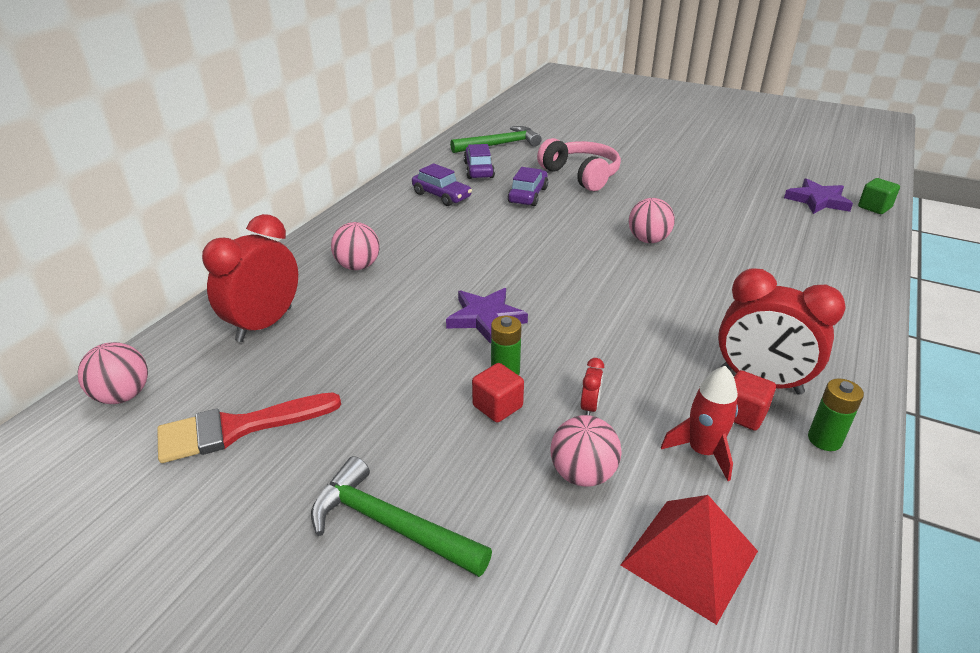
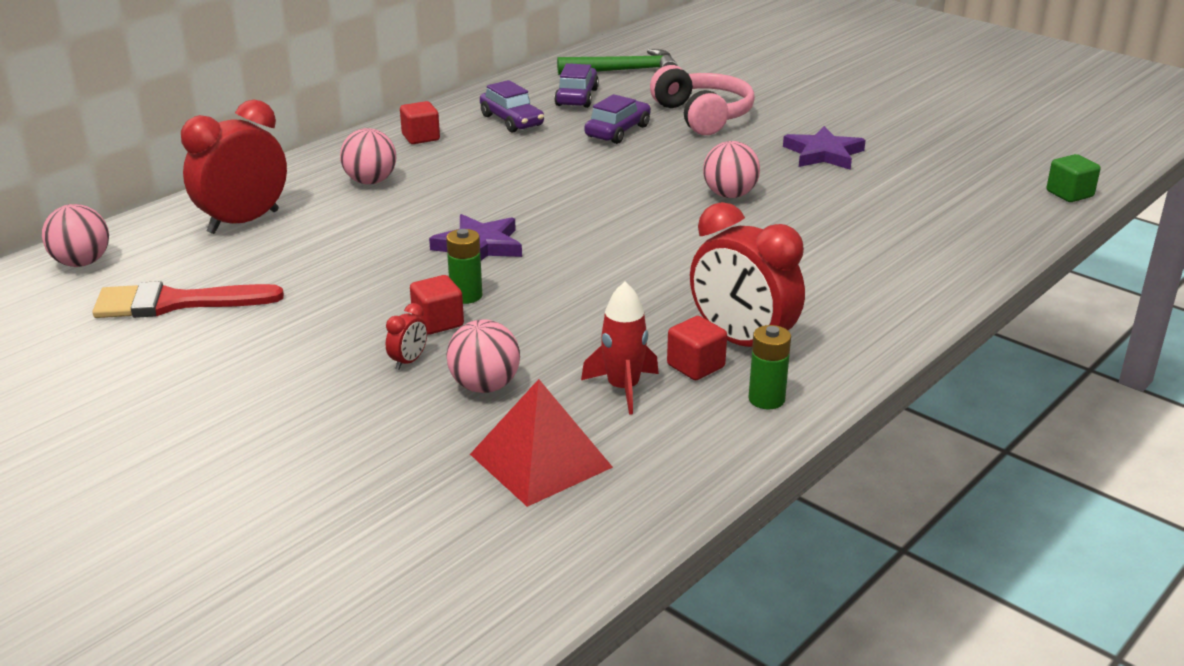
camera: 15 degrees right, 5 degrees down
green hammer [311,456,492,577] -> none
red clock [581,358,604,416] -> red clock moved to [386,303,427,370]
purple star [784,178,853,214] -> purple star moved to [783,126,866,170]
none -> red cube [400,101,440,144]

